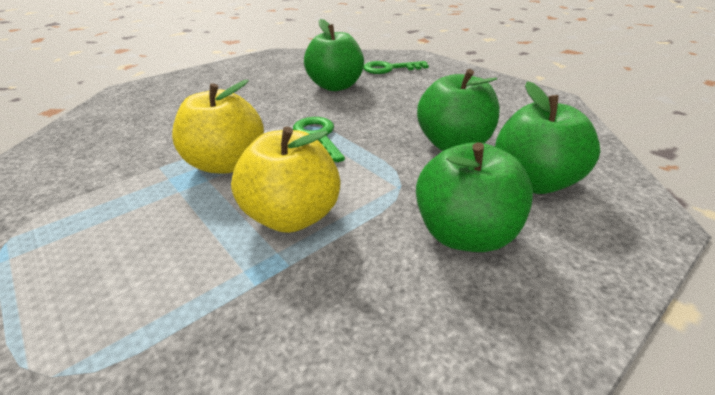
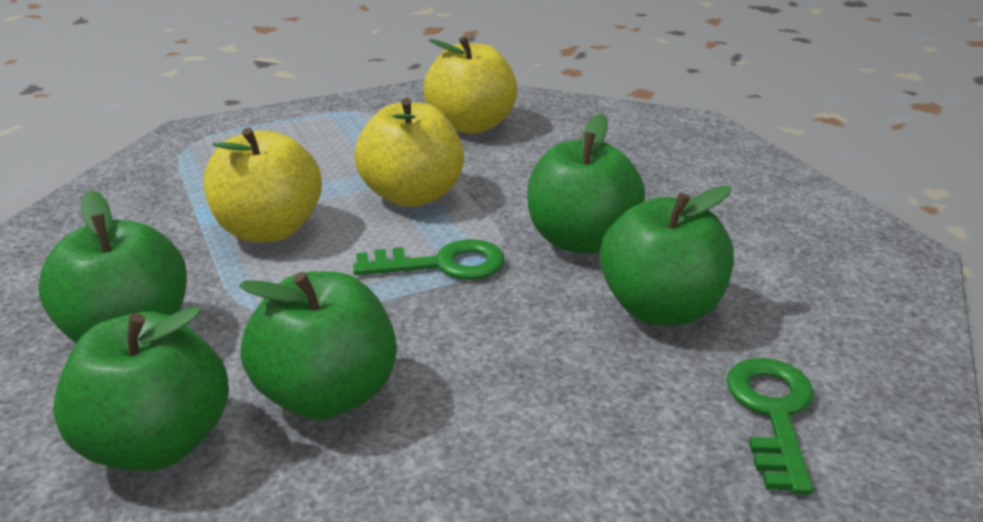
camera: 105 degrees right, 5 degrees down
none -> yellow apple [424,36,518,134]
none -> green apple [527,114,645,254]

